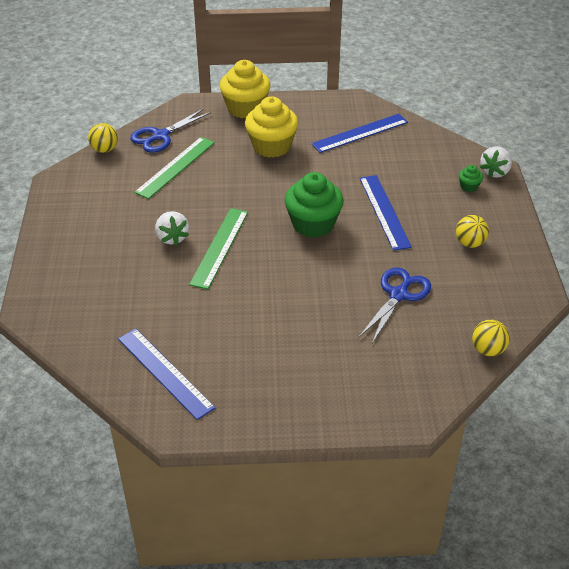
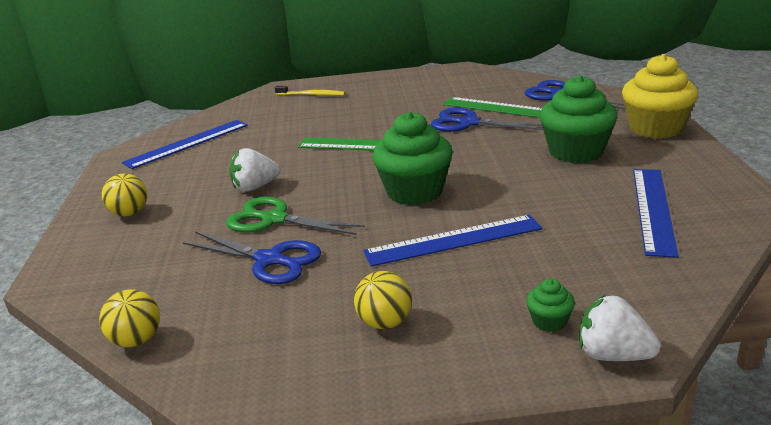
camera: 90 degrees right, 15 degrees down
yellow ball [88,123,118,153] -> yellow ball moved to [102,174,147,216]
white strawberry [155,211,189,246] -> white strawberry moved to [229,148,280,192]
yellow cupcake [245,96,298,158] -> green cupcake [540,75,617,163]
blue ruler [311,114,408,153] -> blue ruler turned 45 degrees clockwise [633,169,679,258]
none -> green scissors [226,197,365,235]
none -> yellow toothbrush [275,86,345,96]
none -> blue scissors [431,108,543,132]

